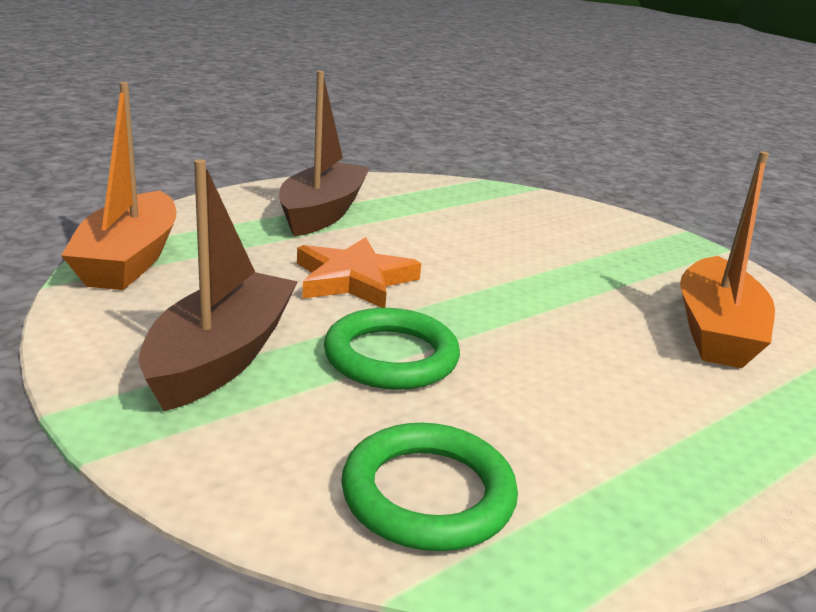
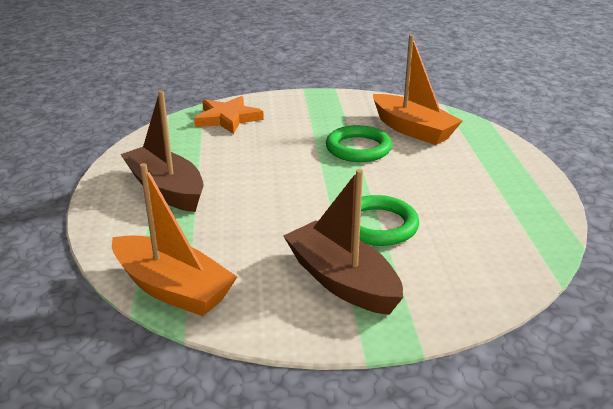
camera: 55 degrees left, 5 degrees up
orange star [297,237,421,308] -> orange star moved to [194,96,264,134]
green ring [341,423,518,551] -> green ring moved to [326,125,392,162]

